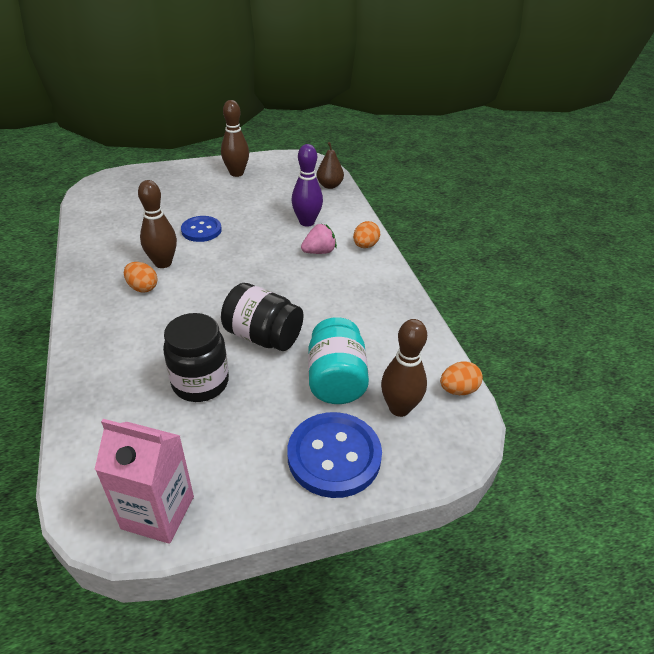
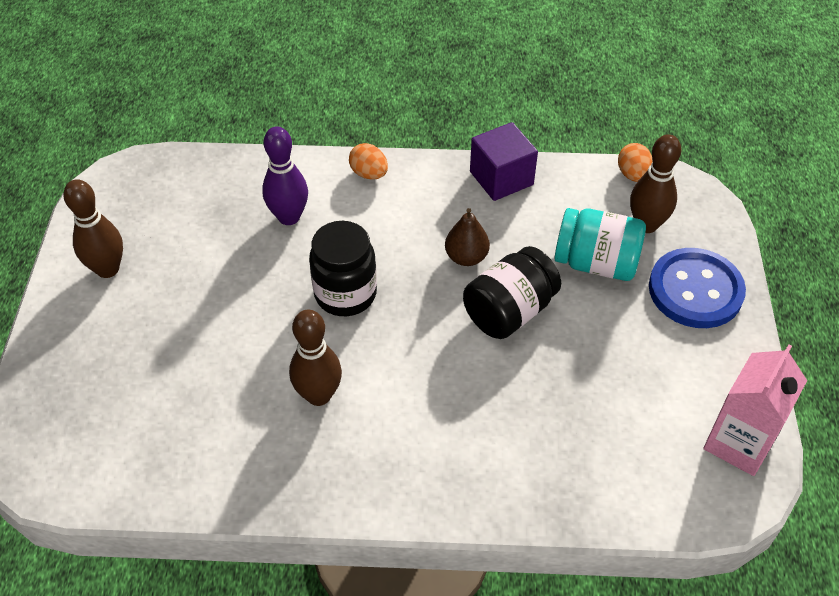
camera: 70 degrees left, 10 degrees up
orange egg [124,262,158,292] -> none
black jar [163,313,229,402] -> black jar moved to [309,221,377,316]
blue button [181,216,222,242] -> none
pink strawberry [301,223,337,254] -> none
brown pear [317,142,344,189] -> brown pear moved to [445,208,490,266]
none -> purple cube [470,122,538,201]

